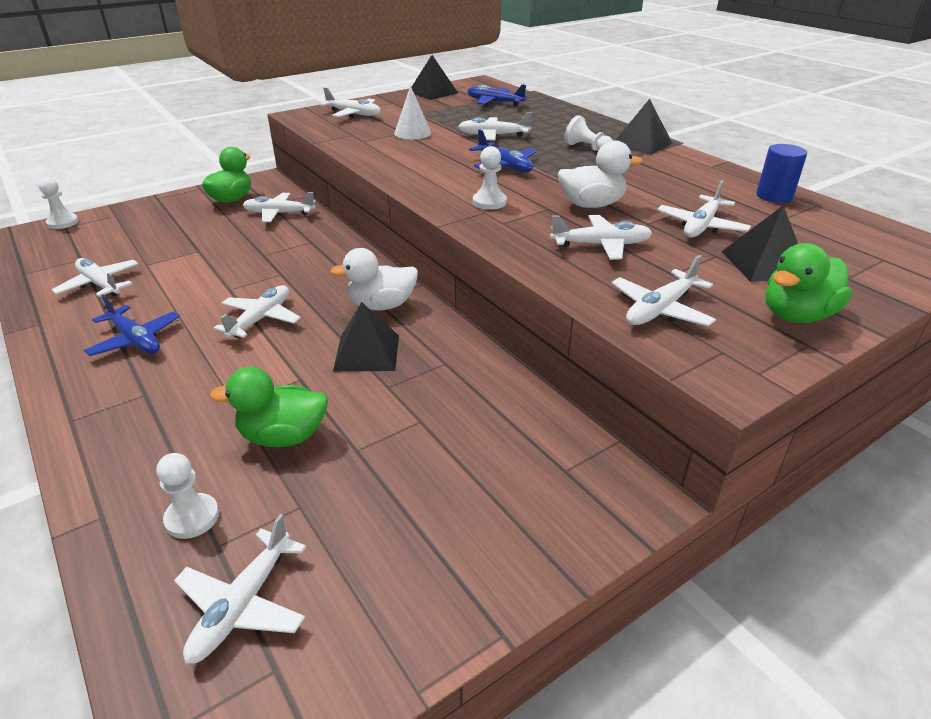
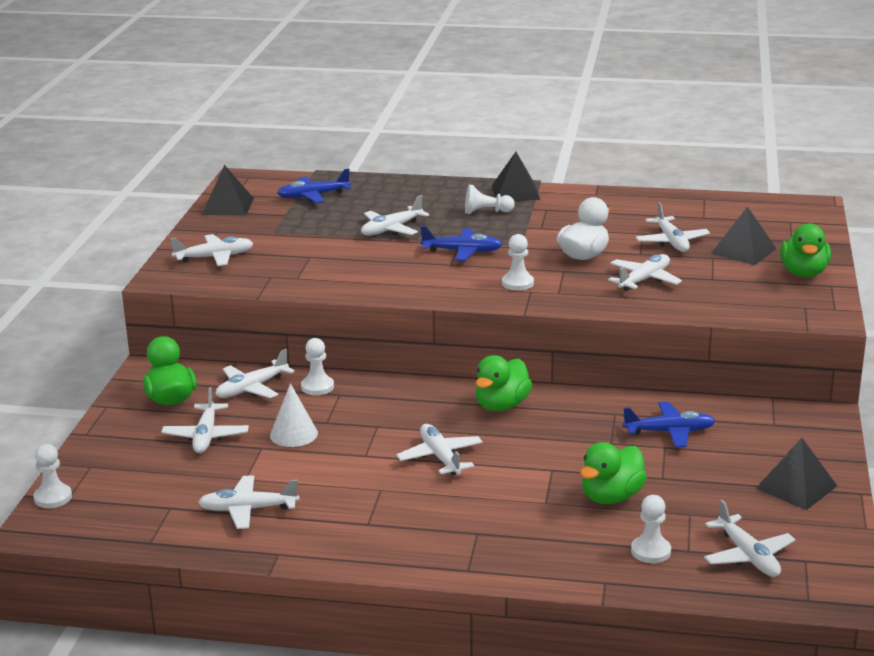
camera: 45 degrees left, 10 degrees down
blue plane [84,294,180,356] -> blue plane moved to [622,402,715,448]
white duck [330,248,418,310] -> green duck [475,355,532,411]
black pyramid [333,302,399,372] -> black pyramid moved to [756,438,837,510]
white cone [394,86,431,139] -> white cone moved to [270,383,318,447]
white plane [611,255,716,326] -> white plane moved to [161,387,249,453]
blue cylinder [756,144,807,203] -> none
none -> white pawn [301,338,334,395]

